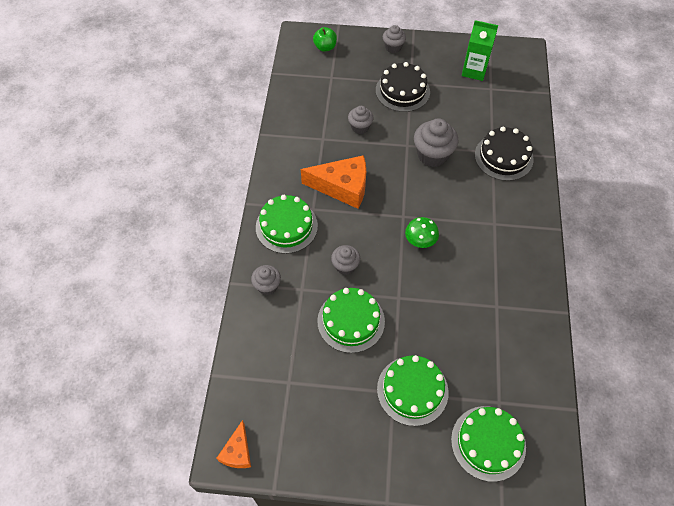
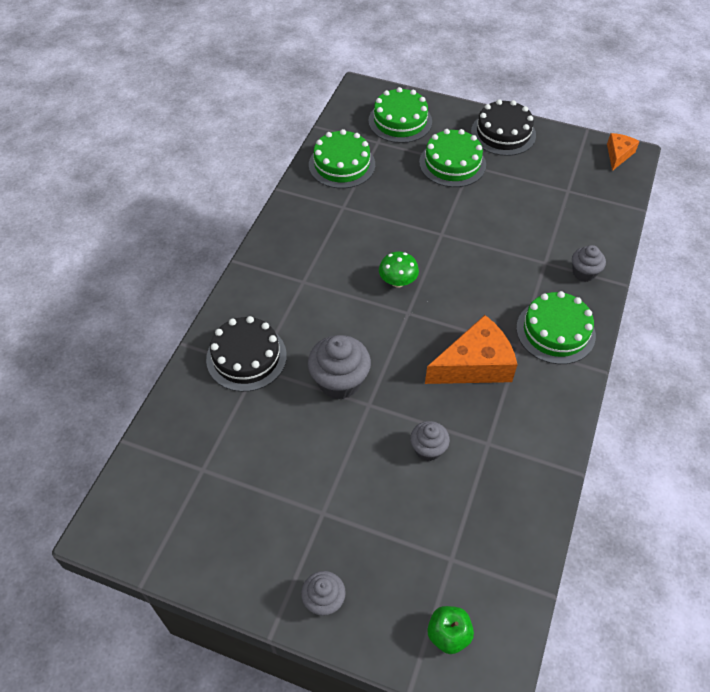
camera: 165 degrees left, 5 degrees down
orange cheese [301,155,366,209] -> orange cheese turned 135 degrees clockwise [425,315,518,384]
green cake [317,288,385,353] -> green cake moved to [309,129,375,189]
grey cupcake [331,245,360,275] -> none
black cake [376,62,430,112] -> black cake moved to [471,99,536,156]
green carton [462,20,498,81] -> none

